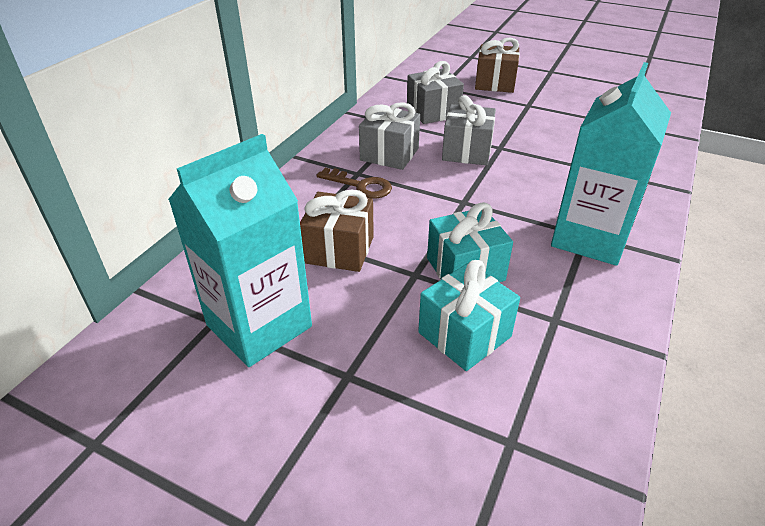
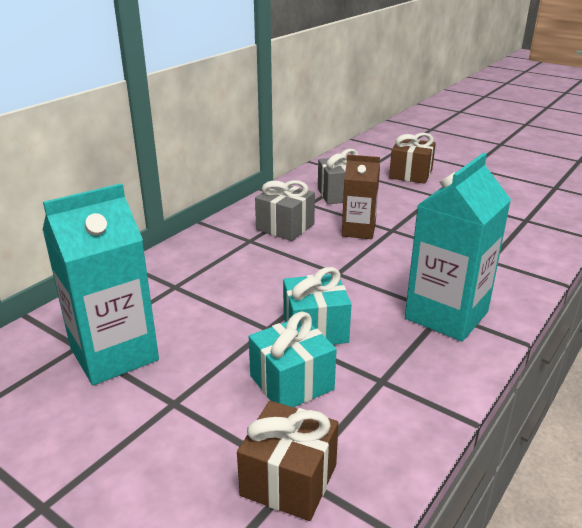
camera: 10 degrees right, 10 degrees down
brown gift [300,189,374,272] -> brown gift moved to [237,401,339,521]
brown key [317,168,392,199] -> none
grey gift [442,95,496,165] -> brown carton [342,155,380,239]

